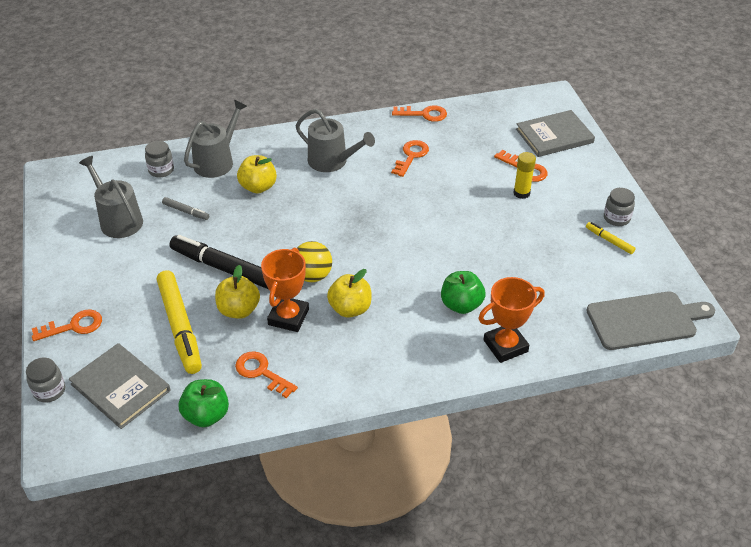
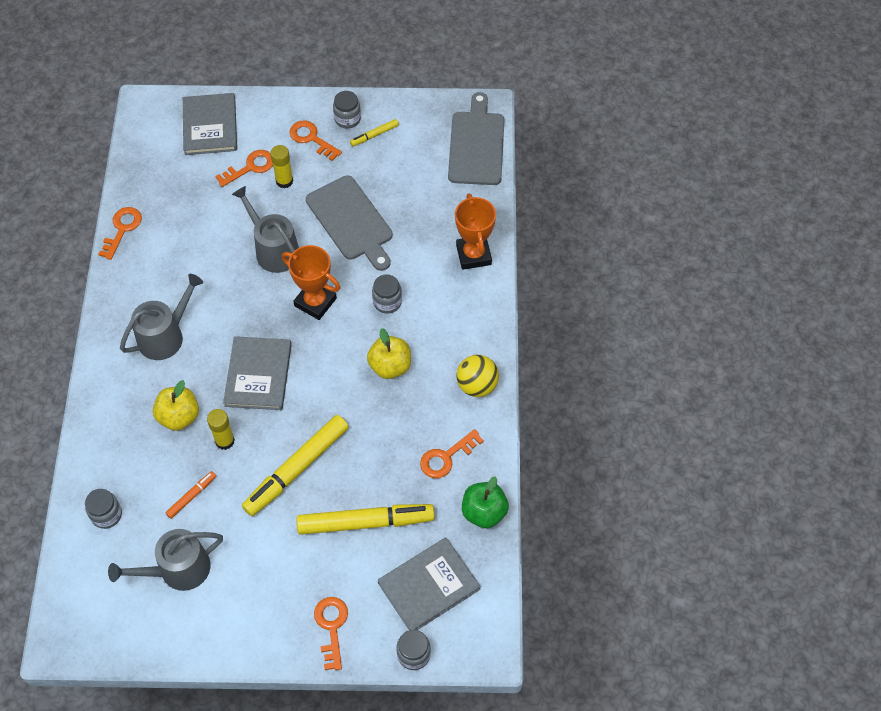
camera: 75 degrees left, 15 degrees up
grey marker [162,197,209,220] -> orange marker [165,471,216,519]
black marker [169,235,268,289] -> yellow marker [242,415,349,516]
grey watering can [184,100,247,178] -> grey watering can moved to [232,186,299,273]
yellow apple [215,265,260,319] -> none
orange trophy [261,248,309,332] -> orange trophy moved to [282,245,340,320]
yellow ball [297,241,332,282] -> yellow ball moved to [456,355,499,397]
orange key [391,140,429,177] -> orange key moved to [289,120,342,161]
green apple [441,271,486,314] -> none
none -> yellow glue stick [207,409,235,450]
none -> grey book [223,336,292,410]
none -> grey cutting board [306,176,393,271]
none -> grey jar [372,274,402,313]

